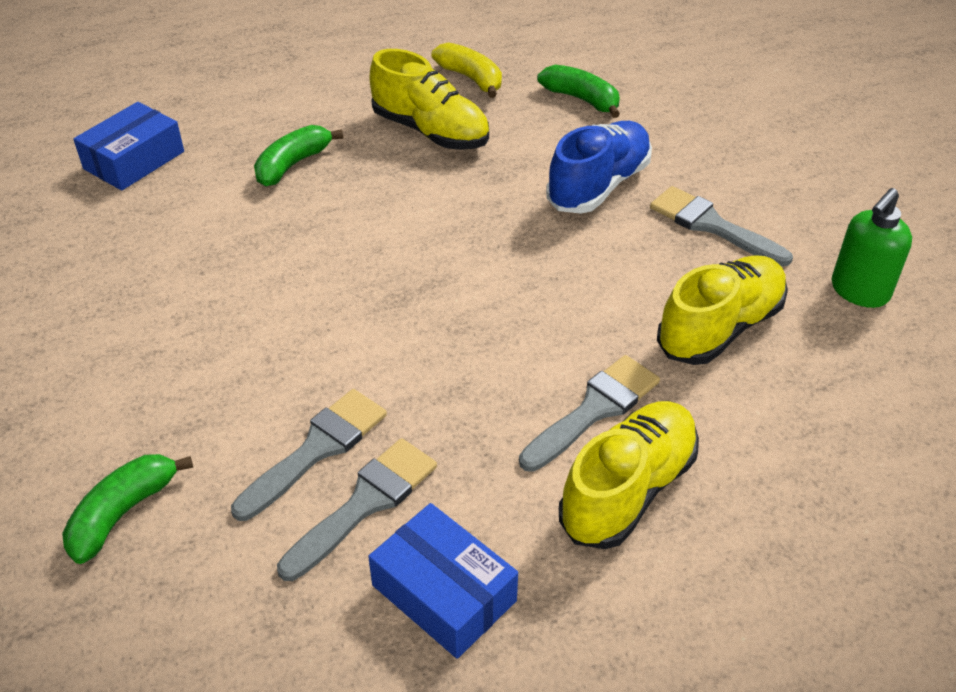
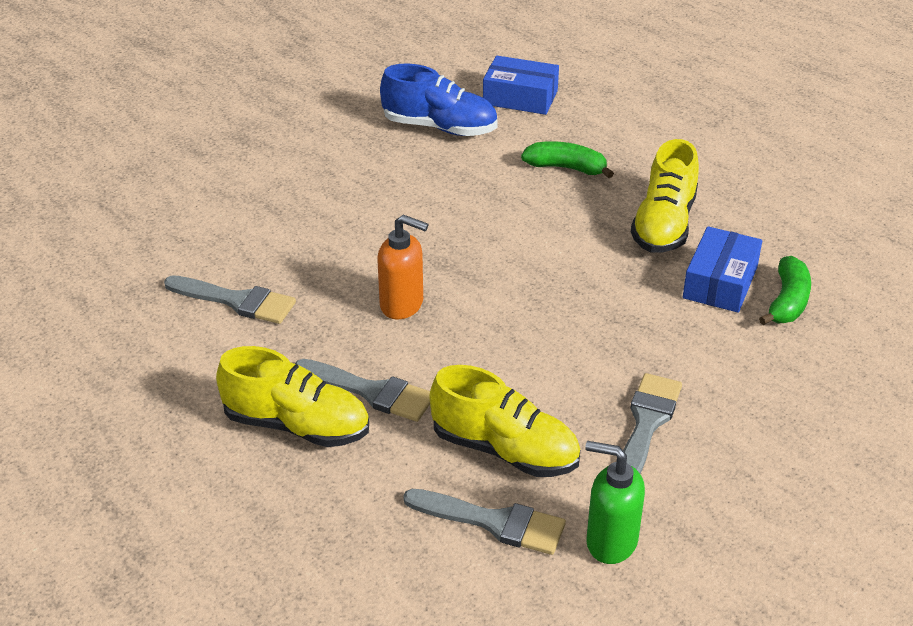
camera: 70 degrees right, 5 degrees down
green banana [62,454,193,564] -> none
grey brush [231,389,387,521] -> grey brush moved to [403,489,566,555]
blue box [368,503,518,659] -> blue box moved to [683,226,762,313]
yellow banana [432,42,502,98] -> none
blue shoe [546,121,652,214] -> blue shoe moved to [380,64,498,136]
none -> orange soap dispenser [377,215,429,319]

